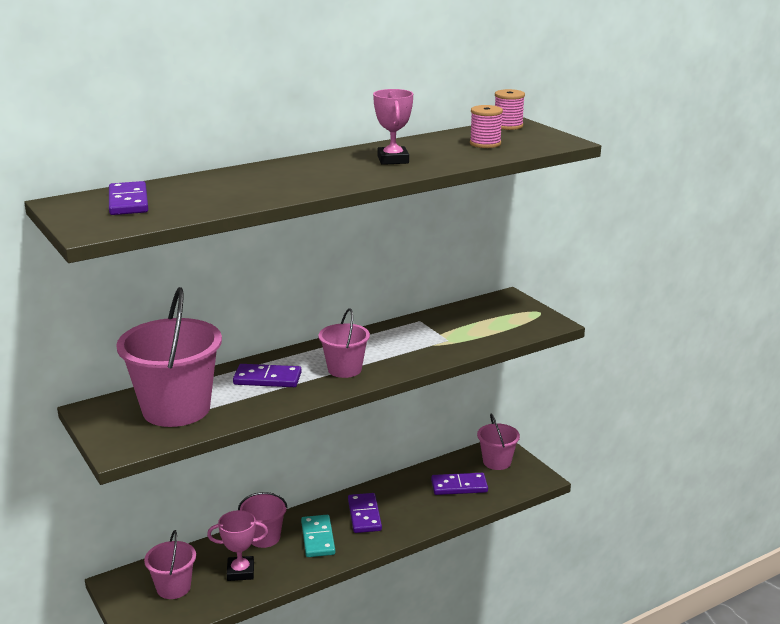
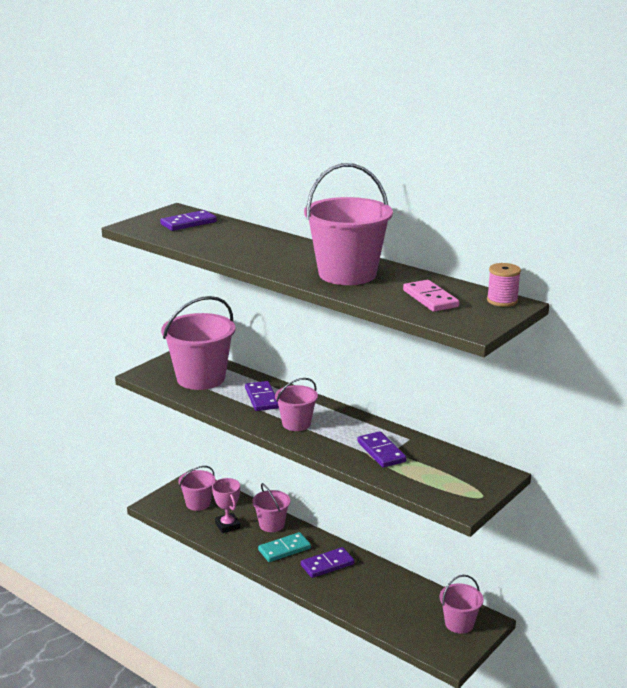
camera: 70 degrees right, 0 degrees up
pink trophy [373,89,413,165] -> pink bucket [304,163,393,285]
purple domino [431,473,488,495] -> purple domino moved to [357,431,407,468]
pink spool [470,105,503,148] -> pink domino [403,280,459,312]

